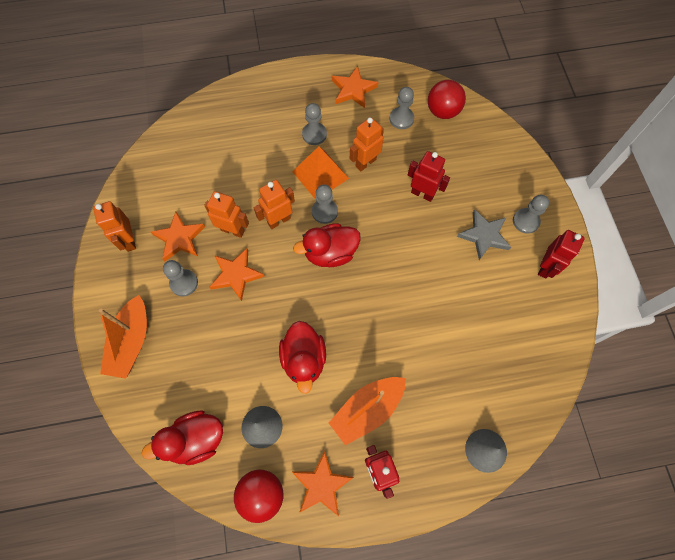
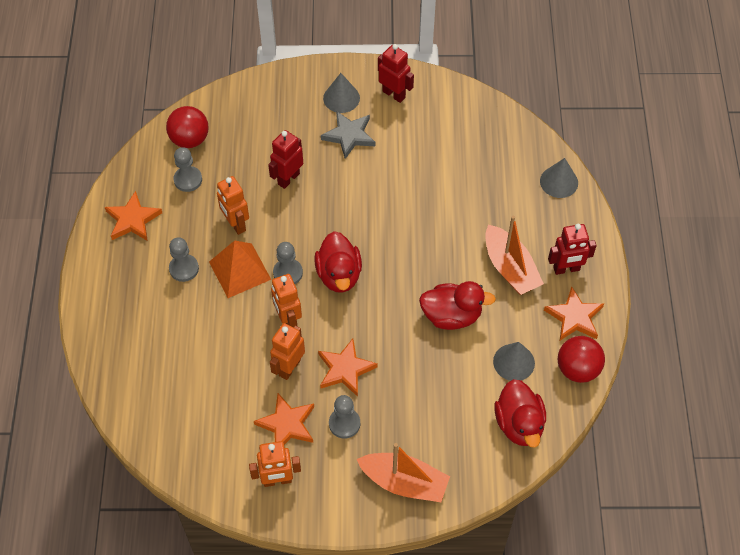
camera: 80 degrees left, 10 degrees down
grey pawn [513,195,549,234] -> grey cone [323,73,360,113]

